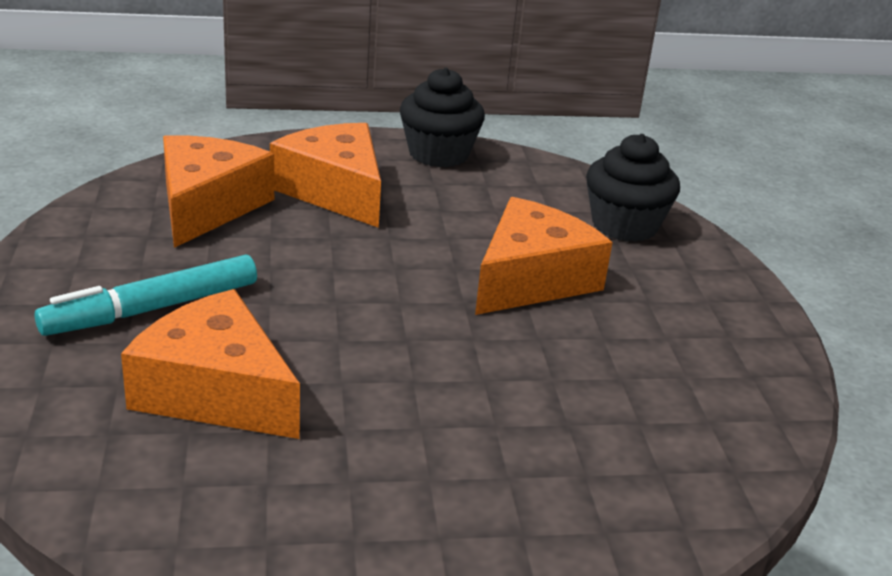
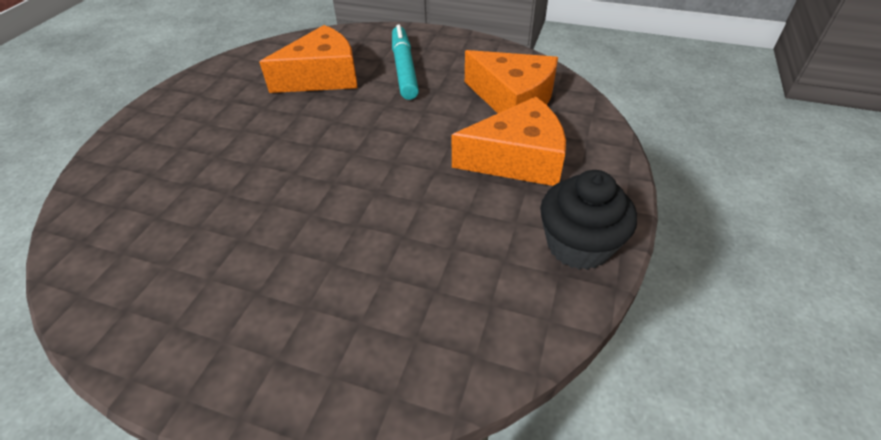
camera: 120 degrees right, 15 degrees up
orange cheese [475,197,613,315] -> none
black cupcake [586,134,680,242] -> none

